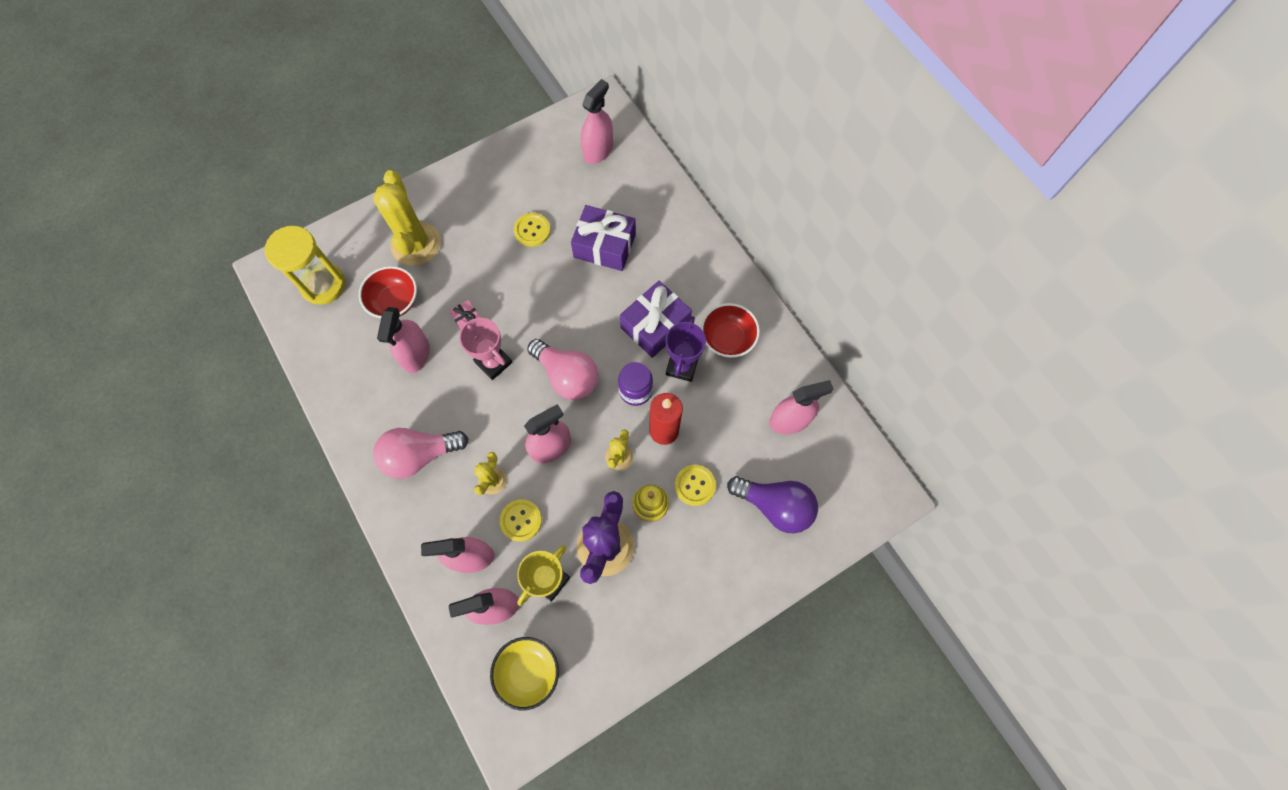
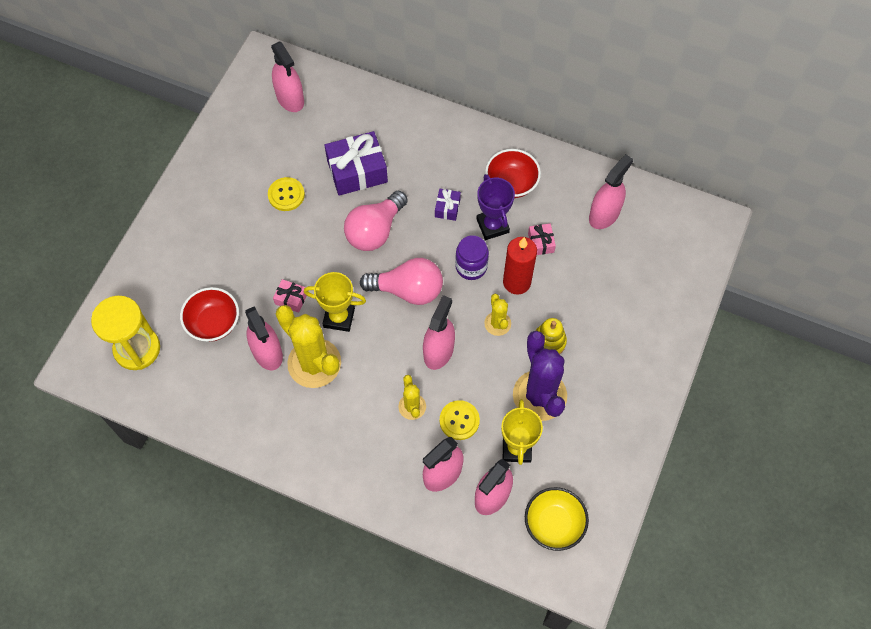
camera: 35 degrees left, 5 degrees down
yellow cactus [373,170,441,266] -> yellow cactus moved to [276,305,341,388]
pink light bulb [373,428,469,479] -> pink light bulb moved to [344,191,408,251]
pink trophy [459,318,512,380] -> yellow trophy [304,272,366,332]
pink spray bottle [581,79,613,164] -> pink spray bottle turned 150 degrees clockwise [271,42,304,112]
purple gift [620,281,692,358] -> purple gift [435,189,461,221], size x0.49
yellow button [675,465,716,506] -> none
purple light bulb [727,476,818,534] -> none
none -> pink gift [528,224,556,255]

